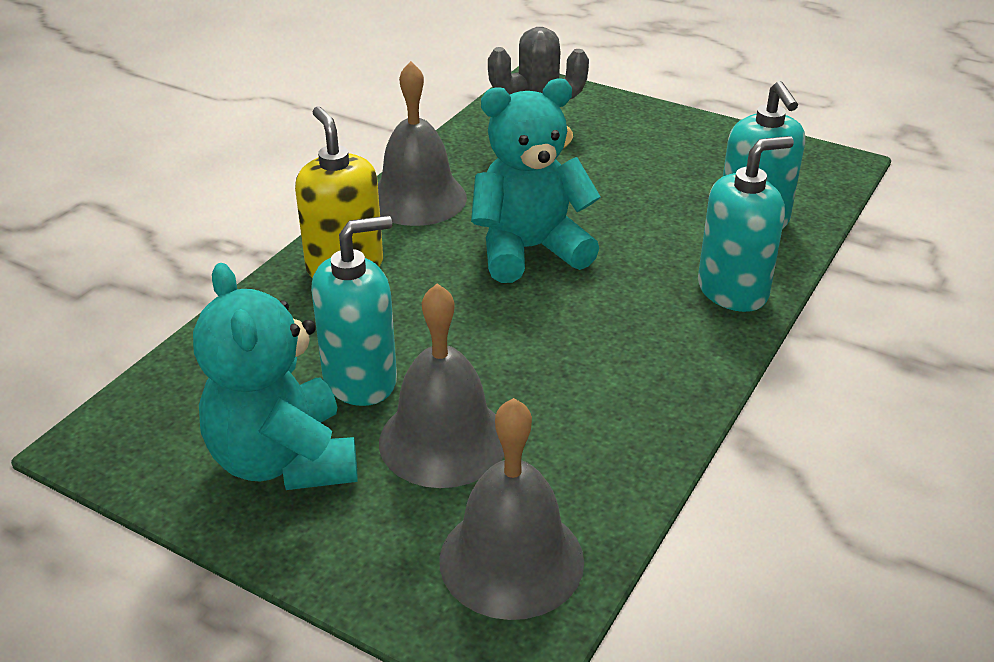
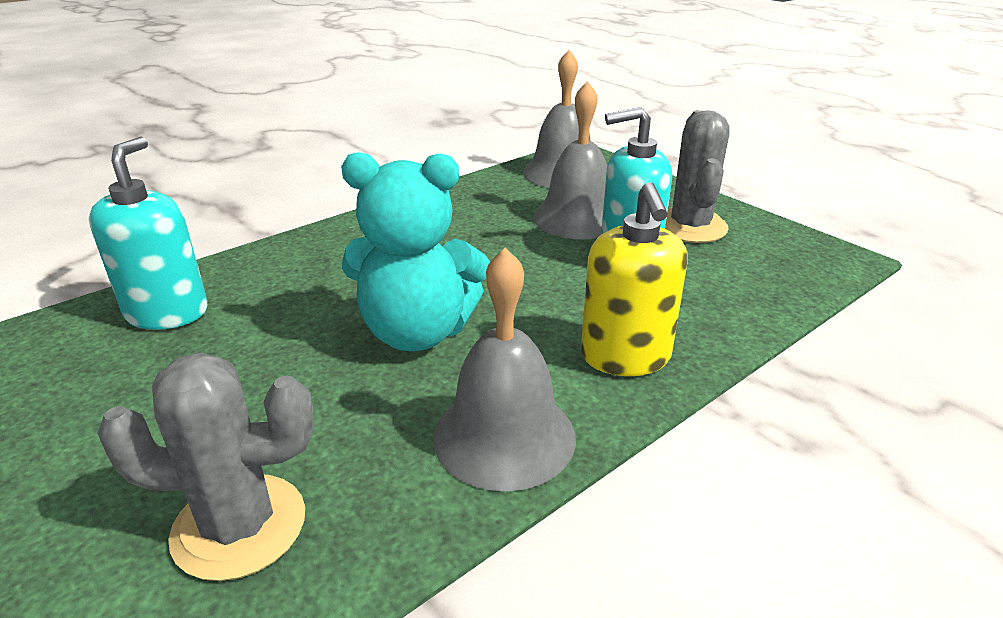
camera: 160 degrees left, 5 degrees down
turquoise teddy bear [193,263,358,490] -> grey cactus [665,110,730,243]
turquoise soap dispenser [698,136,794,312] -> none

